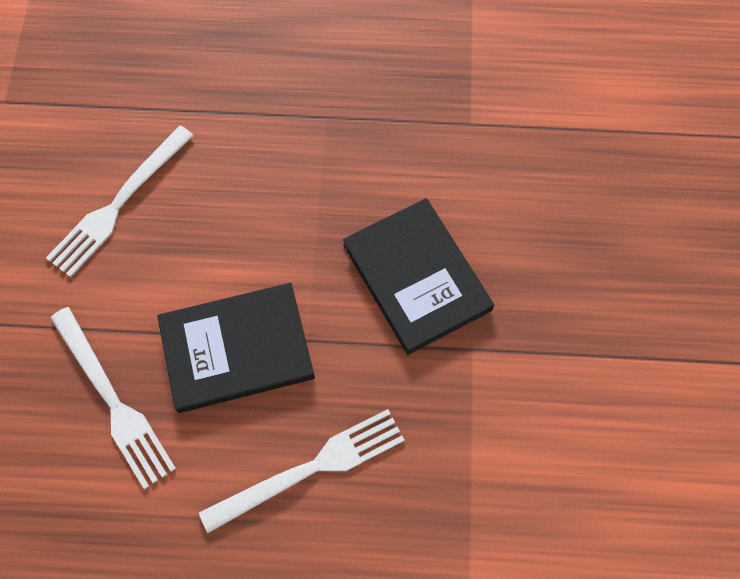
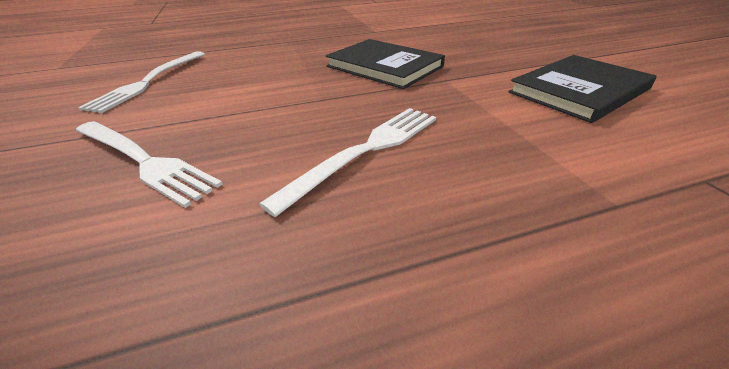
camera: 20 degrees left, 30 degrees down
black book [157,283,315,413] -> black book moved to [508,55,657,123]

